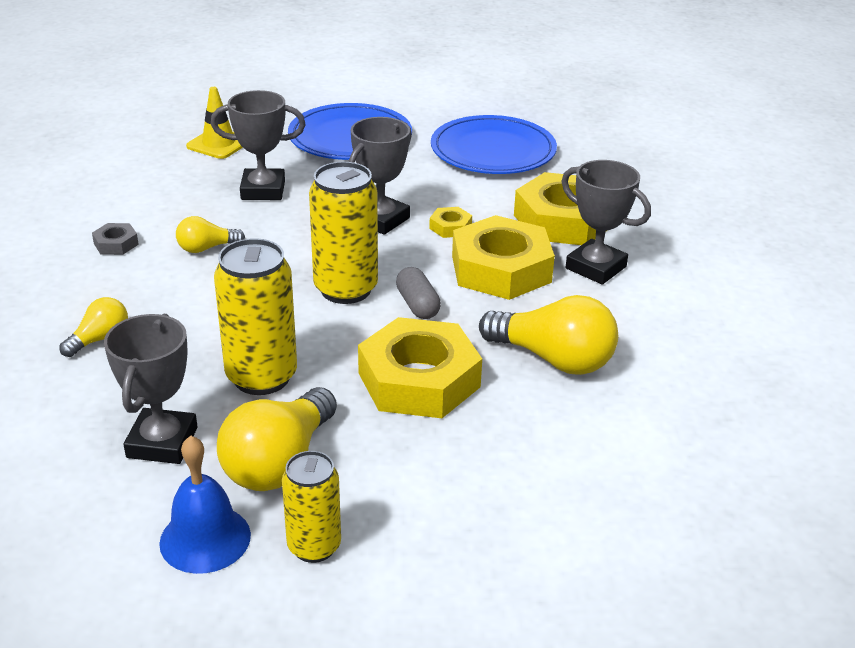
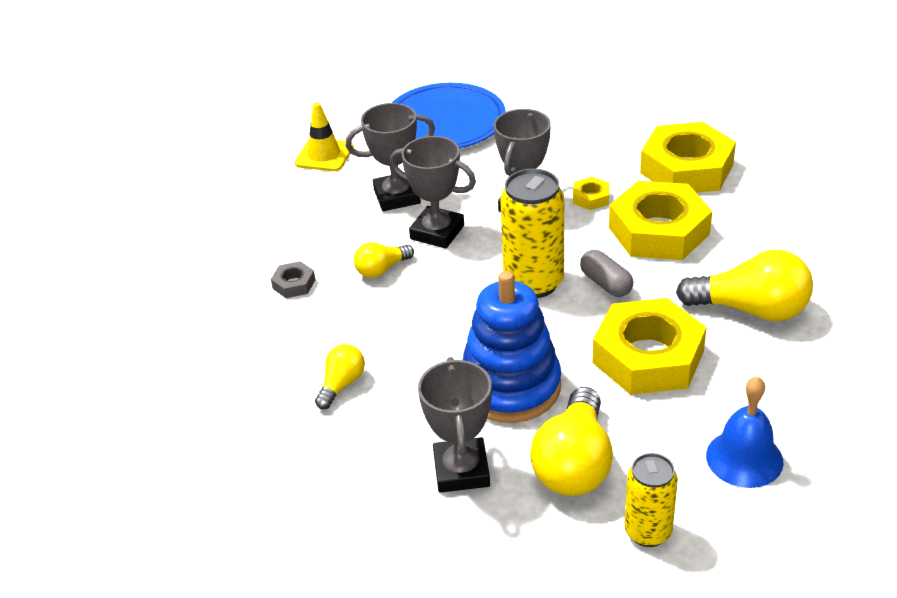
camera: 10 degrees left, 5 degrees up
blue bell [159,436,251,574] -> blue bell moved to [706,376,784,488]
yellow can [214,238,297,395] -> blue stacking toy [462,271,561,423]
blue plate [431,115,557,174] -> none
grey trophy [561,160,651,285] -> grey trophy moved to [390,136,476,249]

